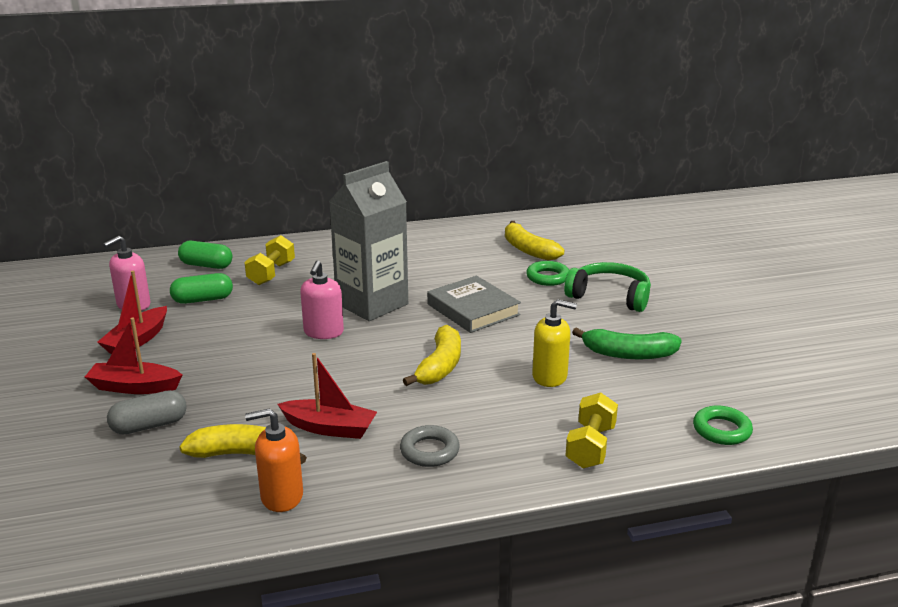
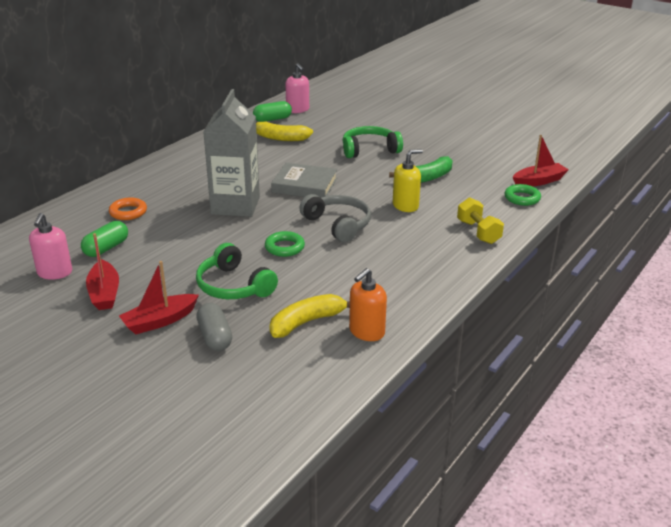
camera: 40 degrees left, 5 degrees up
grey capsule [107,390,187,434] -> grey capsule turned 45 degrees counterclockwise [196,303,232,351]
green capsule [178,241,232,269] -> green capsule moved to [253,101,292,122]
yellow dumbbell [244,235,295,285] -> orange ring [109,198,147,220]
red boat [277,353,377,439] -> red boat moved to [513,135,569,186]
pink soap dispenser [300,261,344,339] -> pink soap dispenser moved to [285,63,309,113]
grey ring [400,425,460,467] -> none
yellow banana [403,325,461,386] -> grey headphones [299,194,371,243]
green ring [526,261,569,286] -> green ring moved to [265,231,305,257]
none -> green headphones [196,243,278,299]

